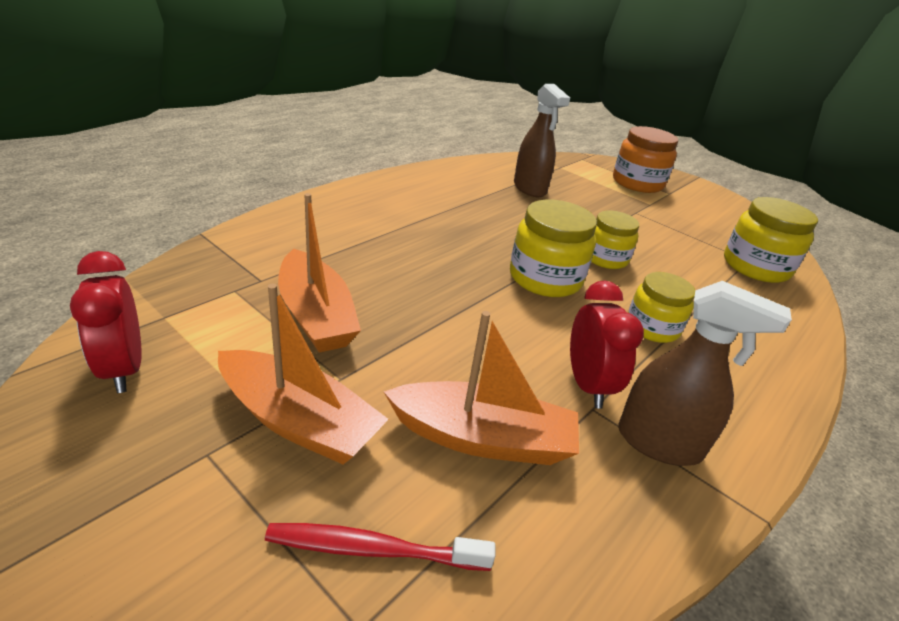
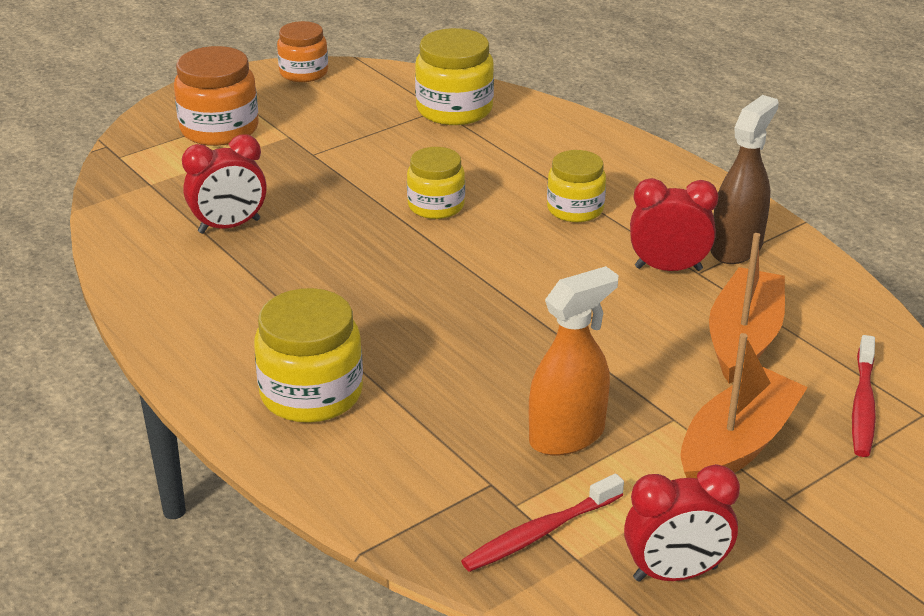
camera: 75 degrees left, 0 degrees up
orange boat [278,193,361,353] -> orange spray bottle [529,266,619,456]
yellow jar [510,200,597,297] -> yellow jar moved to [254,288,363,423]
brown spray bottle [514,84,570,197] -> red clock [182,134,267,234]
none -> orange jar [277,21,328,82]
none -> red toothbrush [461,473,624,572]

